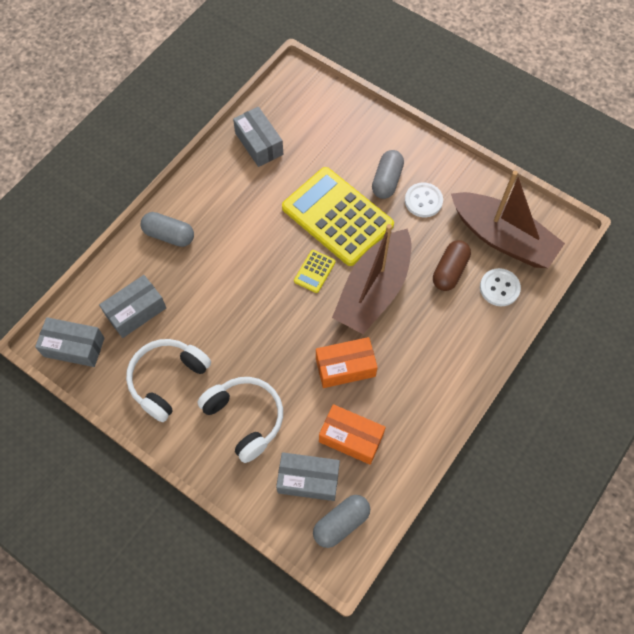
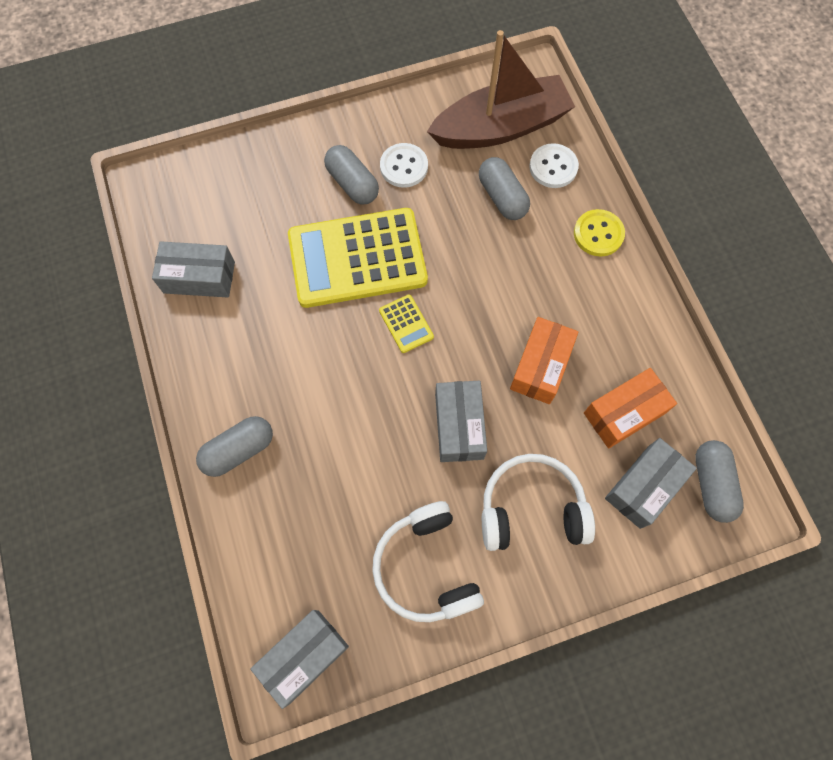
camera: 55 degrees left, 5 degrees up
grey box [99,275,166,338] -> grey box moved to [435,381,487,462]
brown boat [332,224,411,334] -> none
brown capsule [433,240,471,291] -> grey capsule [479,157,530,220]
none -> yellow button [574,209,625,257]

